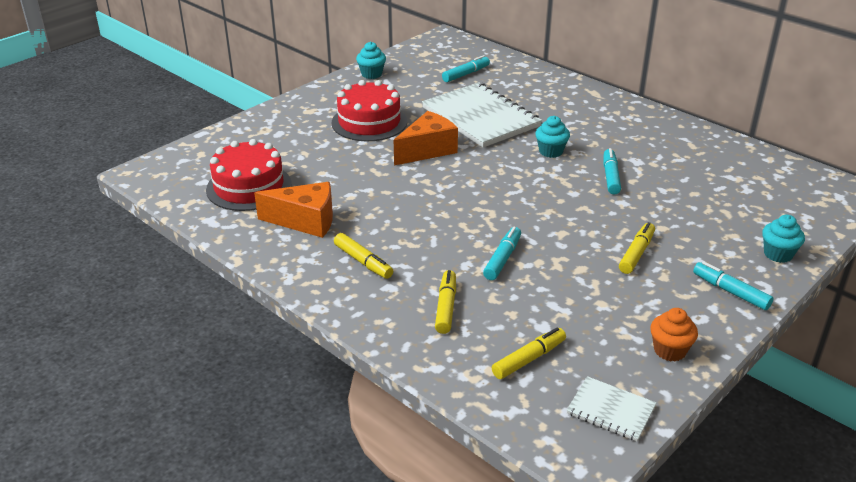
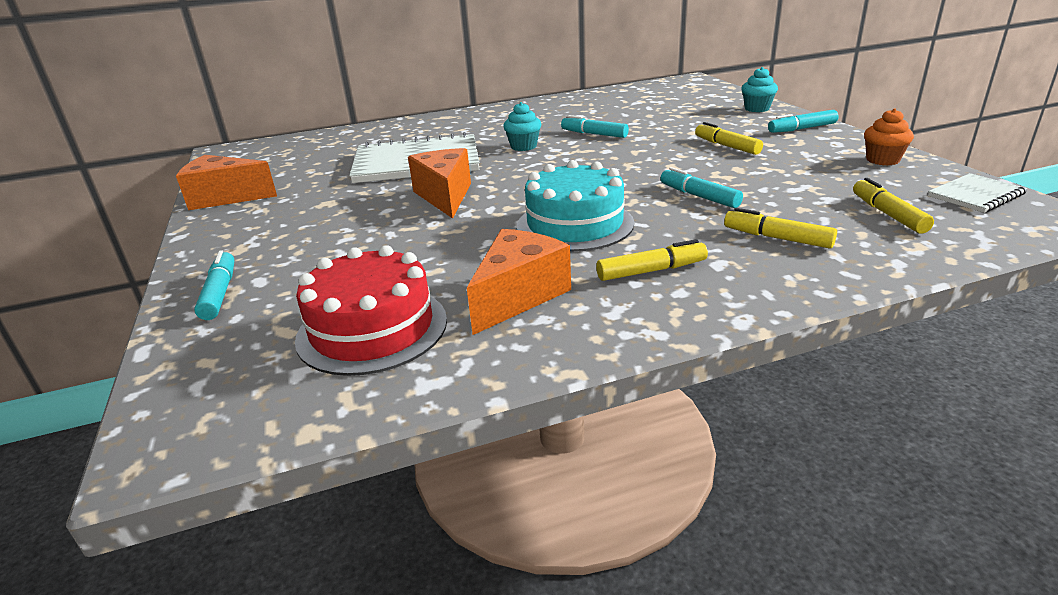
camera: 60 degrees left, 5 degrees down
red cake [332,80,407,141] -> none
turquoise cupcake [356,42,386,79] -> orange cheese [176,155,277,210]
turquoise marker [442,55,490,82] -> turquoise marker moved to [194,250,234,320]
none -> turquoise cake [517,160,634,252]

